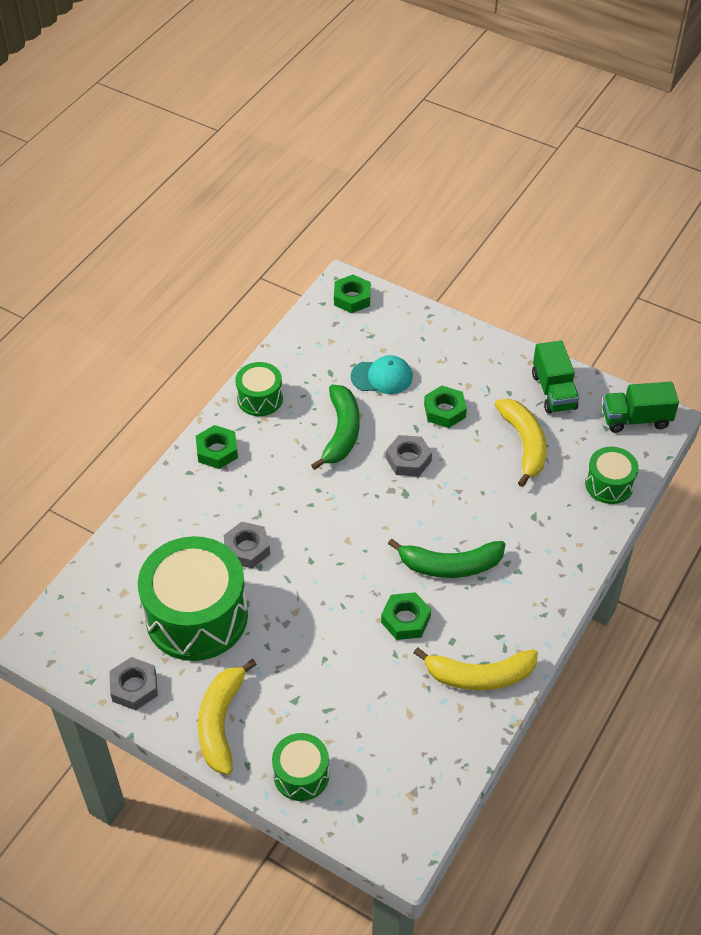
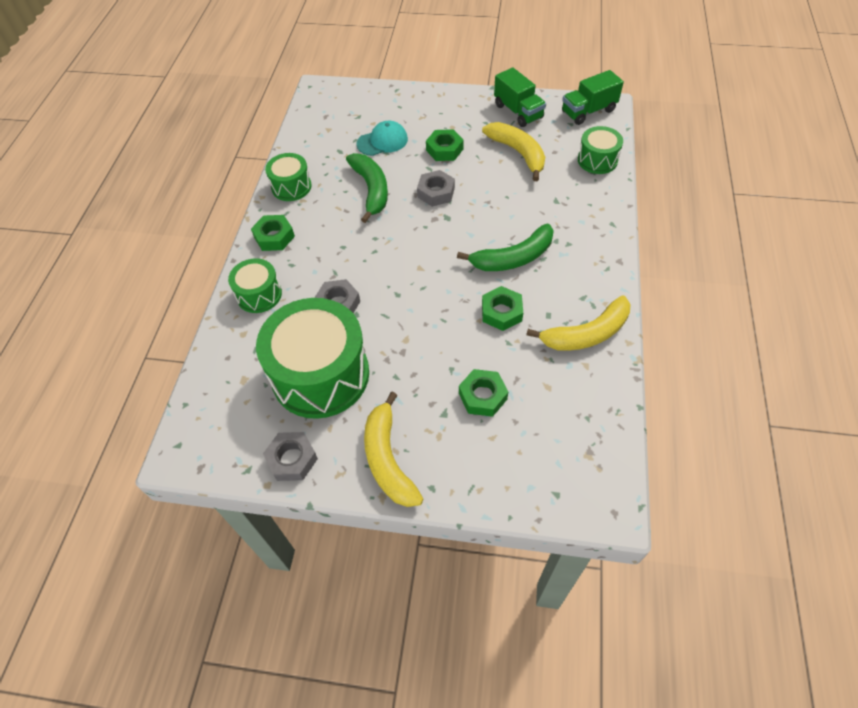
camera: 20 degrees left, 5 degrees up
green drum [272,733,329,801] -> green drum moved to [228,258,282,313]
green nut [334,275,371,313] -> green nut moved to [459,369,508,417]

